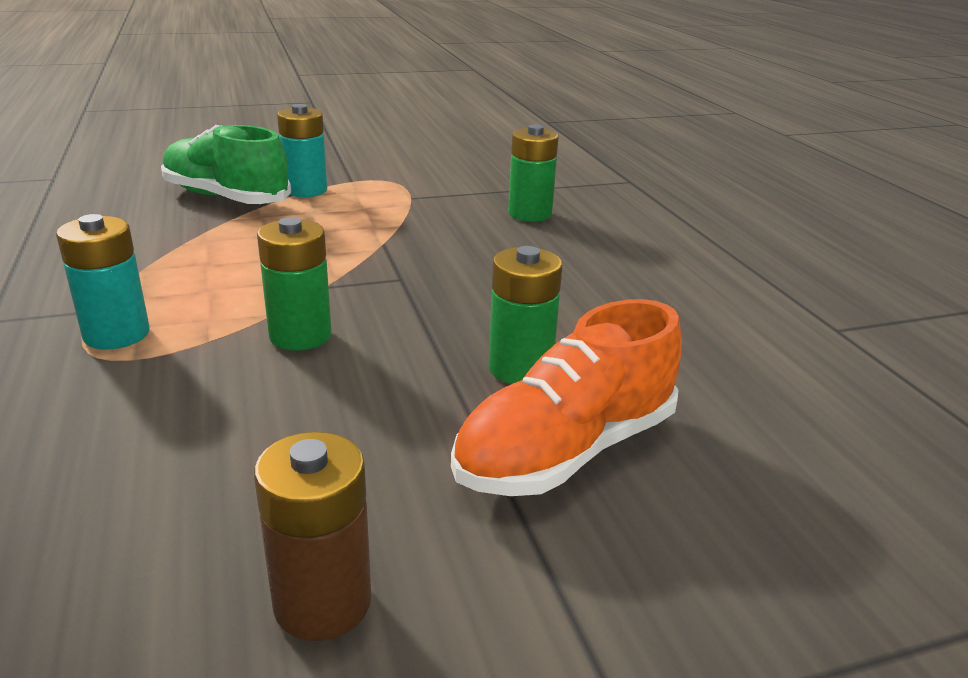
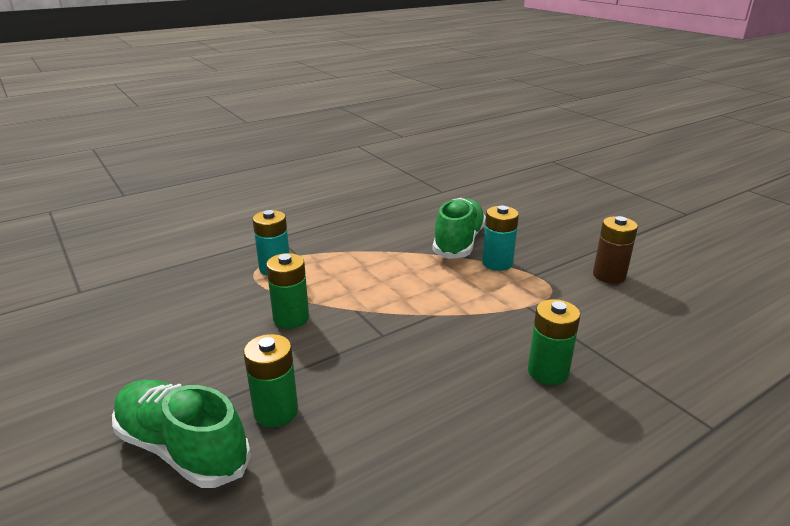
camera: 75 degrees right, 0 degrees up
brown battery [254,432,371,641] -> brown battery moved to [593,216,638,284]
orange shoe [451,299,682,496] -> green shoe [112,380,251,488]

